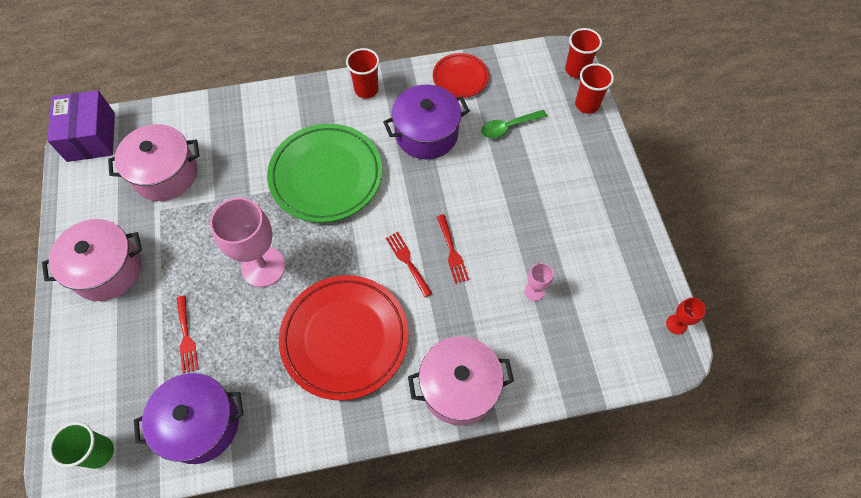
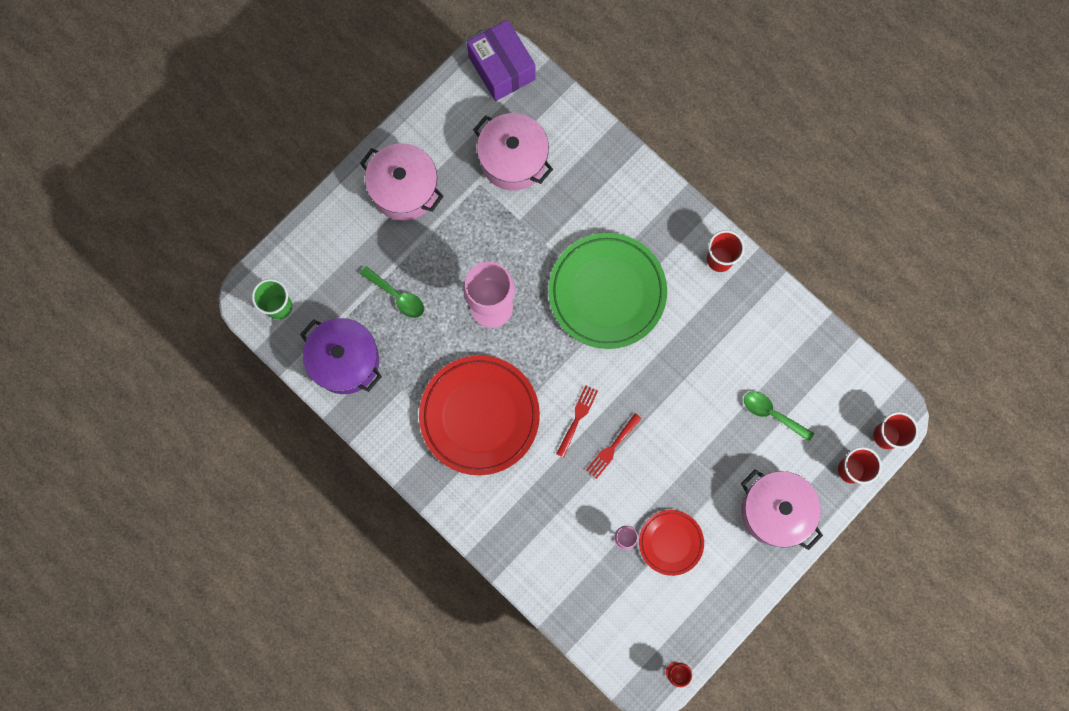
camera: 55 degrees right, 15 degrees up
purple box [47,90,115,162] -> purple box turned 75 degrees counterclockwise [467,20,536,101]
red fork [177,295,198,373] -> green spoon [360,266,424,318]
purple pot [383,85,470,159] -> none
pink pot [408,336,514,425] -> pink pot moved to [741,469,823,550]
red plate [433,53,489,98] -> red plate moved to [639,510,704,576]

